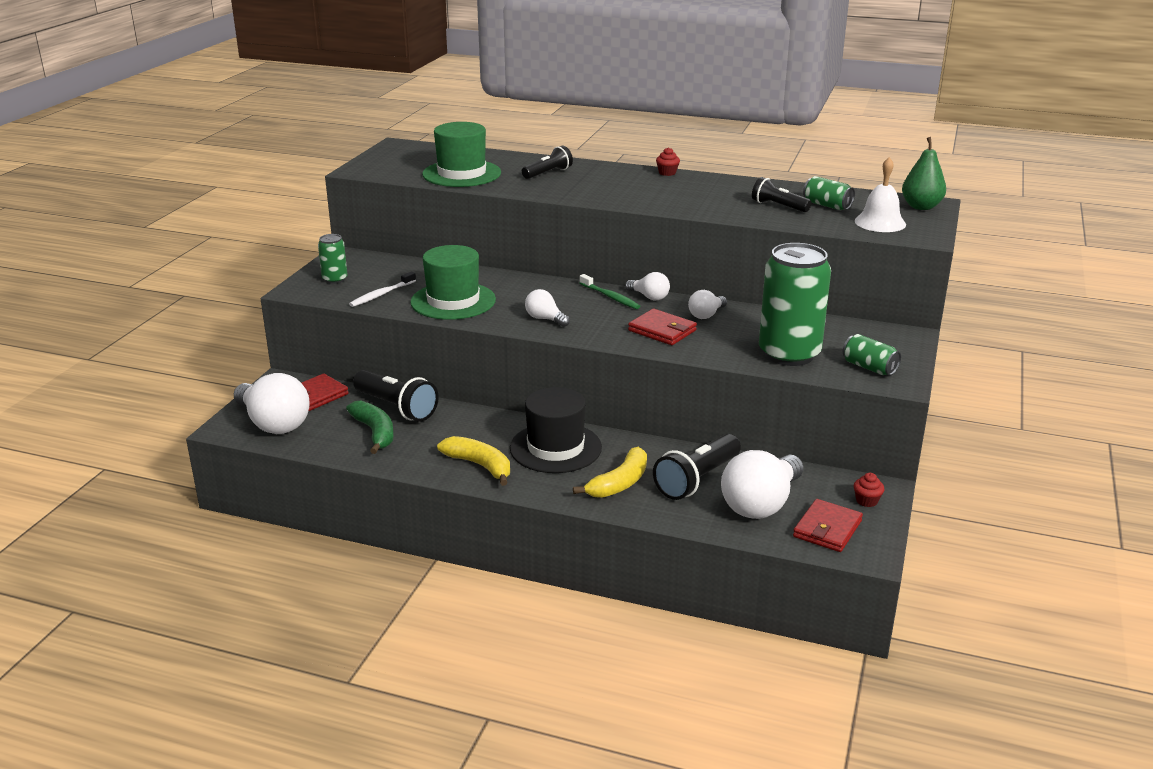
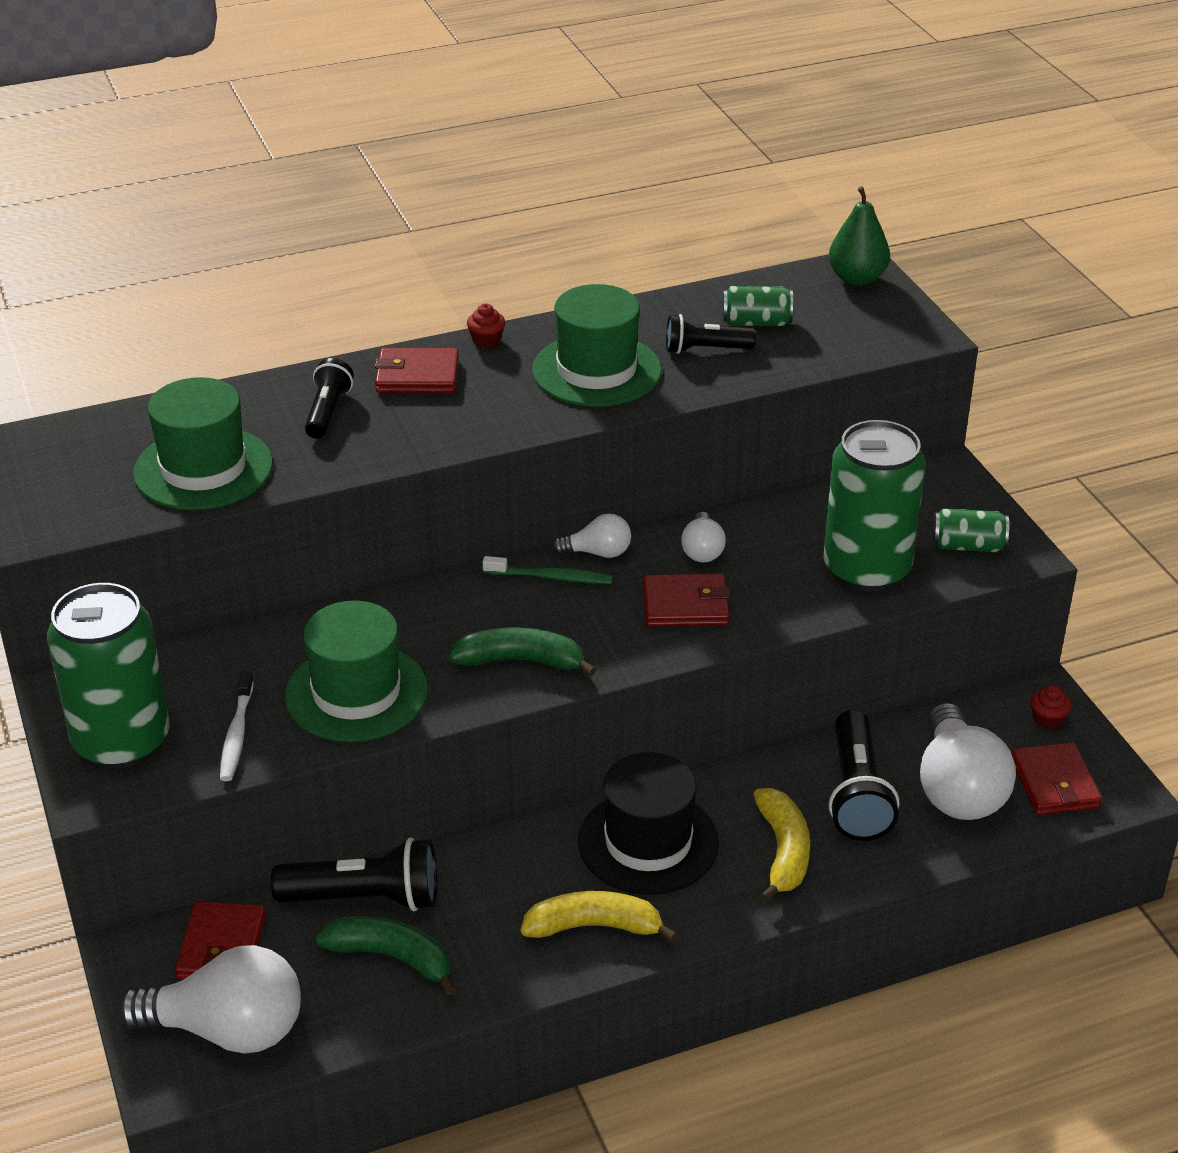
camera: 40 degrees left, 10 degrees up
green can [318,234,347,284] -> green can [47,583,170,769], size x2.15
white light bulb [525,289,570,327] -> green banana [449,627,597,677]
white bell [855,157,906,232] -> none
none -> red wallet [375,348,459,393]
none -> green hat [532,284,662,407]

